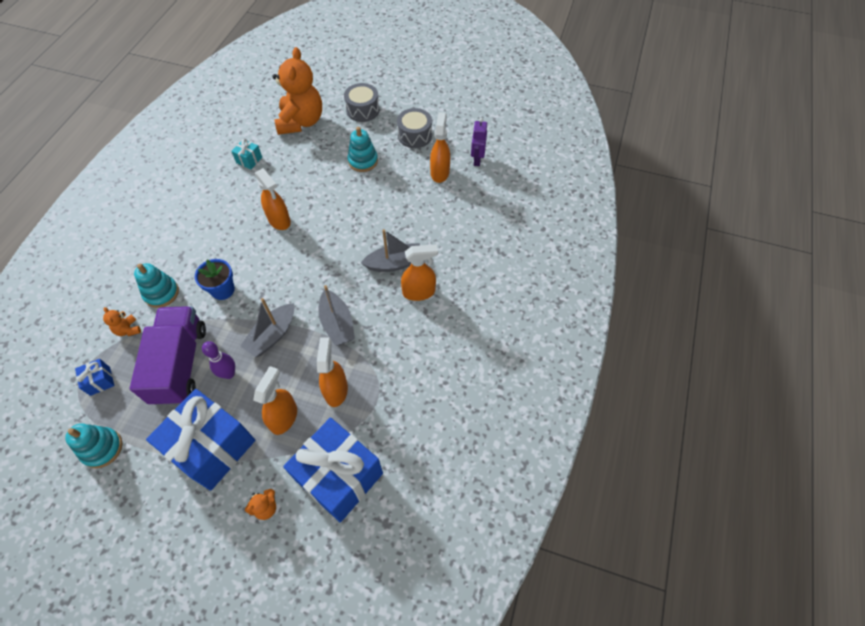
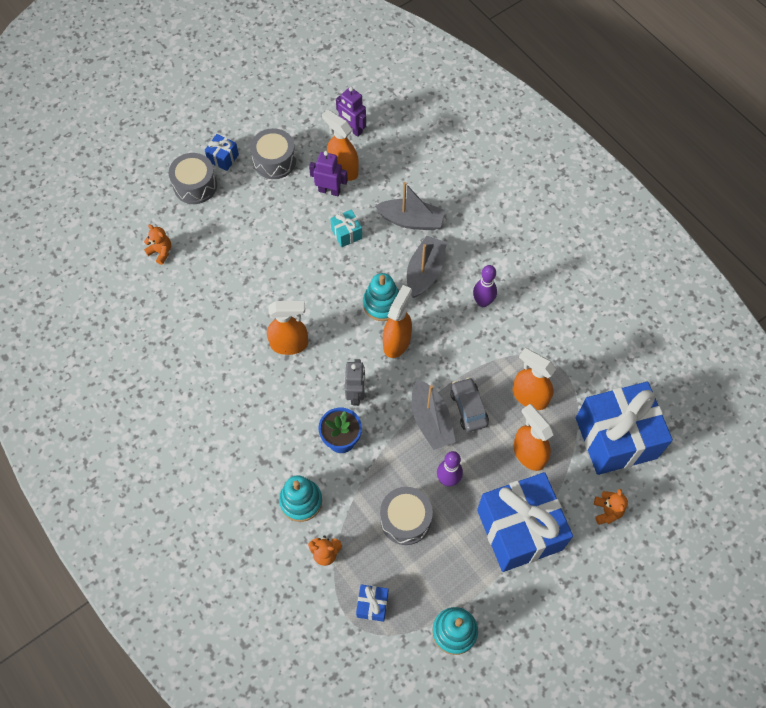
camera: 55 degrees left, 5 degrees up
purple truck [130,306,206,406] -> grey drum [380,487,433,545]
turquoise gift [231,139,262,170] -> turquoise gift moved to [330,209,362,247]
orange teddy bear [272,47,322,135] -> orange teddy bear [144,224,171,265], size x0.40
grey boat [319,285,355,346] -> grey boat moved to [375,182,445,231]
turquoise stacking toy [348,127,378,172] -> turquoise stacking toy moved to [363,273,399,321]
orange spray bottle [401,244,438,301] -> orange spray bottle moved to [383,285,412,358]
none -> blue gift [205,134,239,171]
none -> purple robot [309,151,348,196]
none -> grey robot [345,359,365,406]
none -> grey car [450,378,489,432]
none -> purple bowling pin [473,265,497,307]

